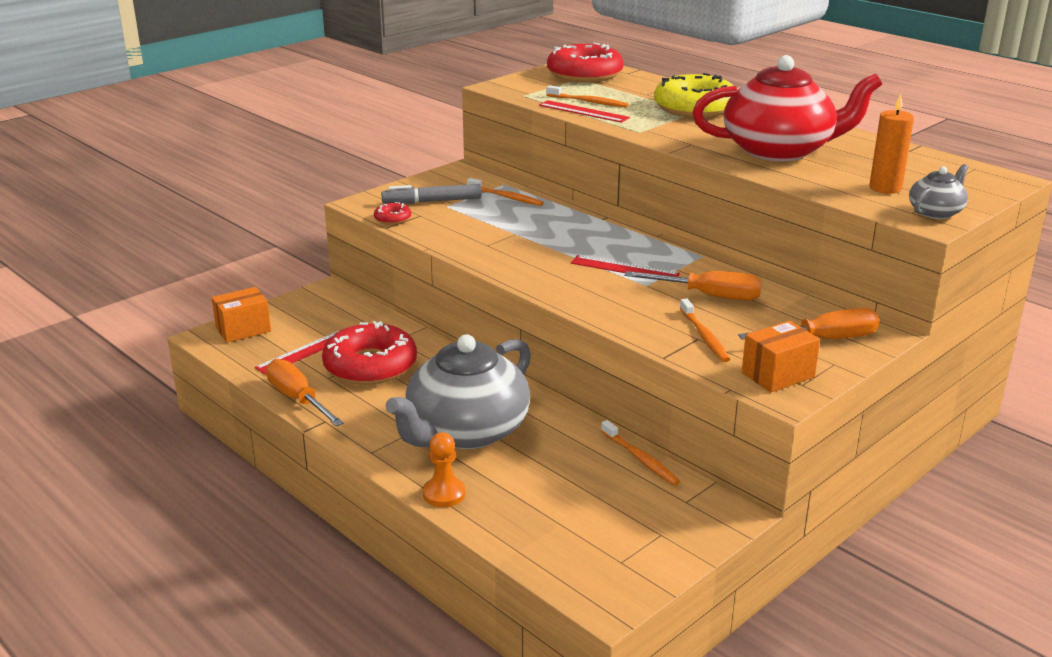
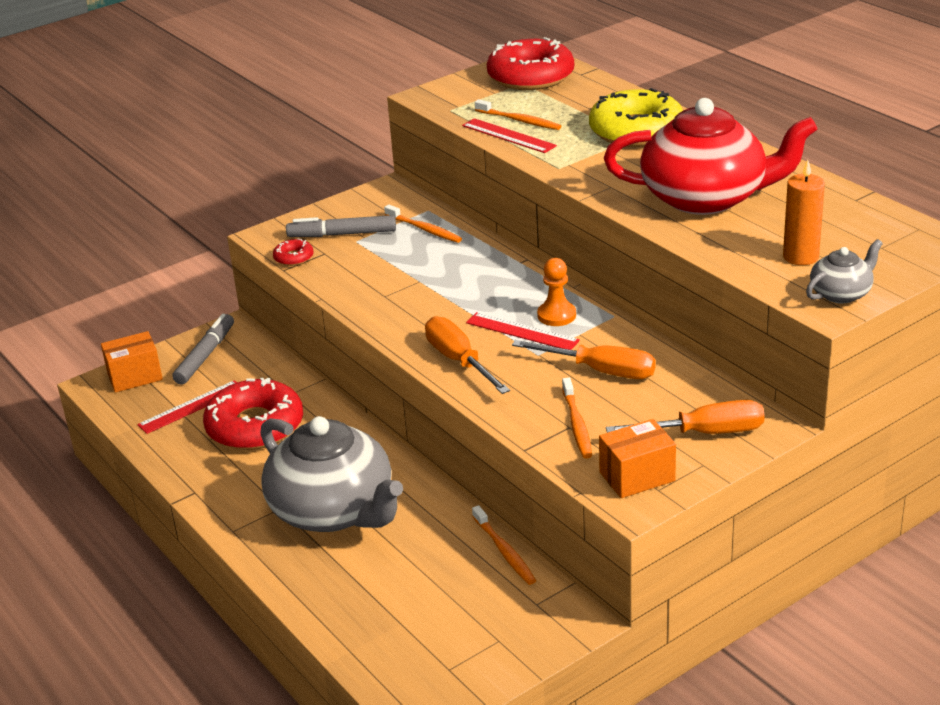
camera: 10 degrees right, 5 degrees up
orange screwdriver [266,359,344,426] -> orange screwdriver moved to [425,316,510,394]
grey teapot [386,334,531,449] -> grey teapot turned 90 degrees counterclockwise [260,416,403,532]
orange pawn [423,432,466,507] -> orange pawn moved to [537,258,576,326]
none -> grey marker [172,314,234,385]

